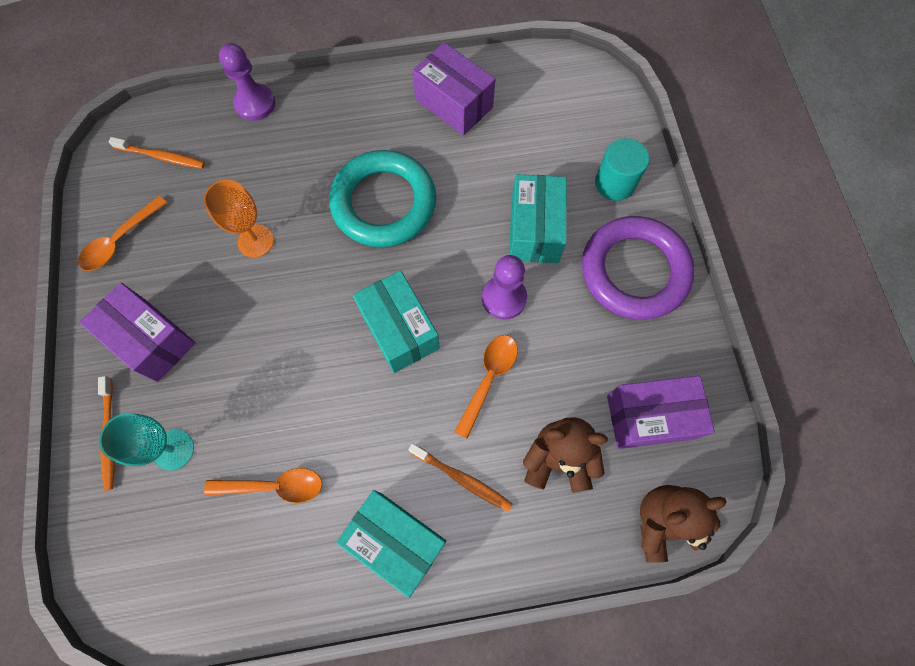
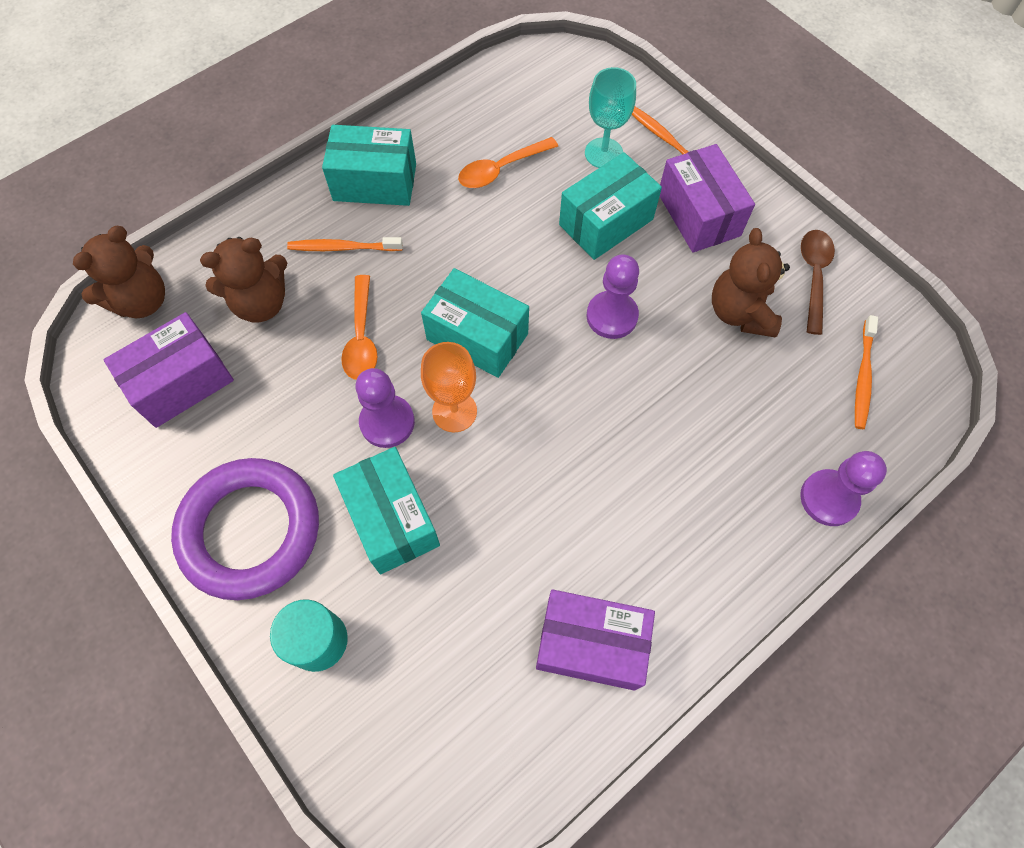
camera: 150 degrees right, 5 degrees down
orange spoon [78,196,167,271] -> brown spoon [801,230,835,335]
purple box [79,283,196,382] -> purple box turned 60 degrees clockwise [660,144,755,253]
orange toothbrush [108,137,205,169] -> orange toothbrush turned 60 degrees counterclockwise [855,315,878,429]
orange goblet [204,180,274,258] -> orange goblet moved to [421,342,477,432]
turquoise ring [329,150,436,247] -> none
none -> turquoise box [559,152,662,260]
none -> purple pawn [587,255,639,339]
none -> brown teddy bear [712,228,790,338]

